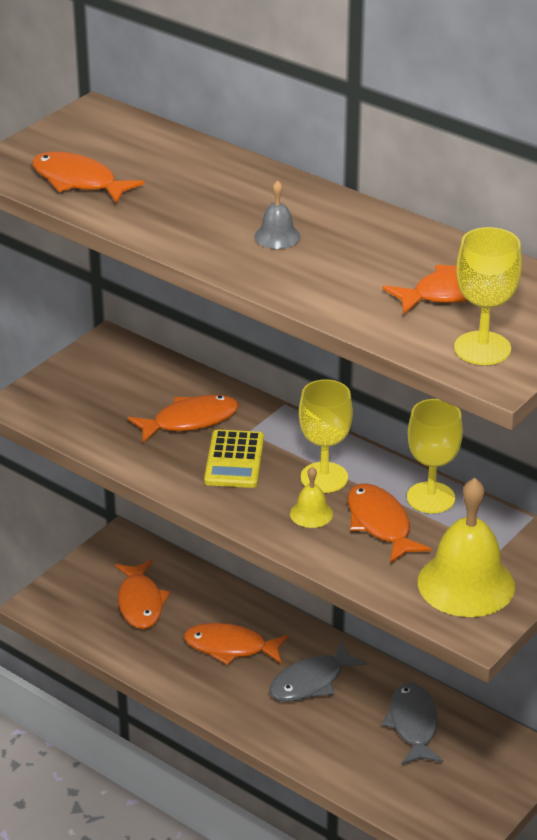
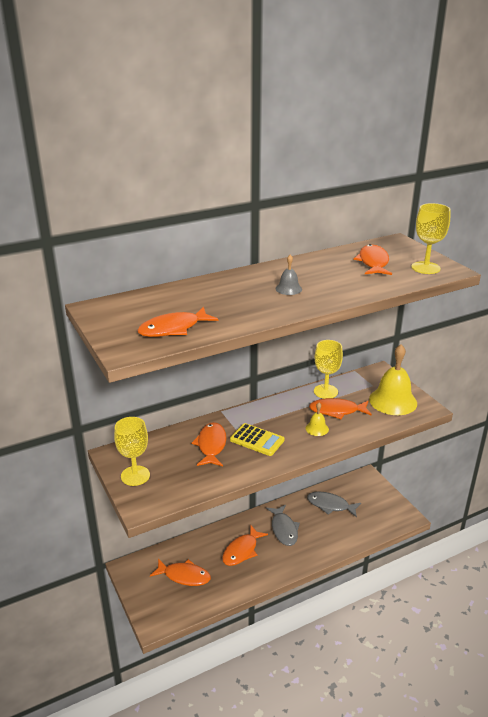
camera: 65 degrees left, 5 degrees down
yellow goblet [299,379,353,493] -> yellow goblet moved to [114,417,150,486]

